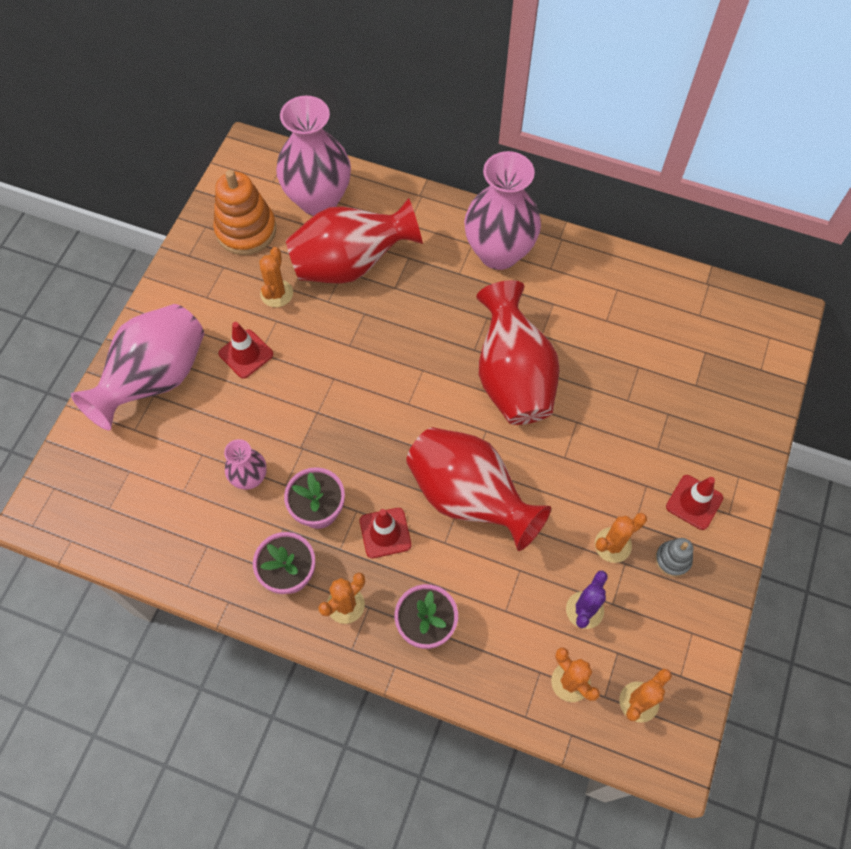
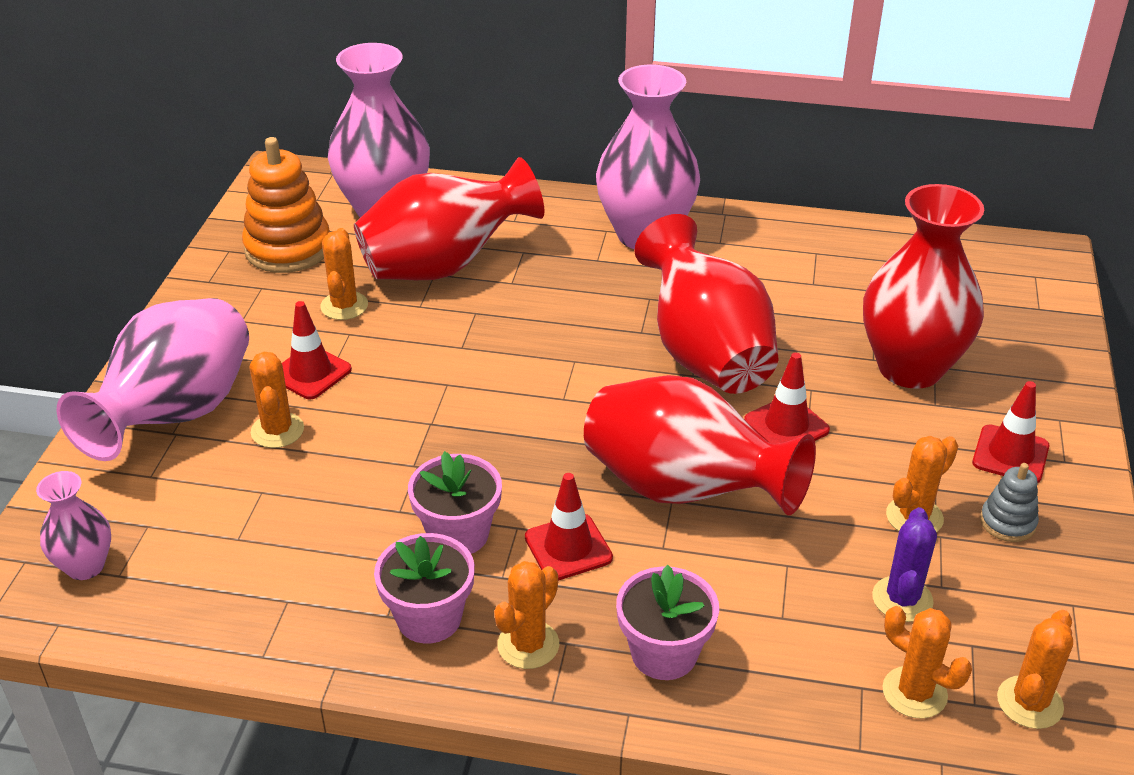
camera: 10 degrees left, 25 degrees down
pink vase [224,439,267,490] -> pink vase moved to [36,471,111,580]
none -> orange cactus [250,352,304,448]
none -> red traffic cone [744,352,830,444]
none -> red vase [863,184,984,389]

